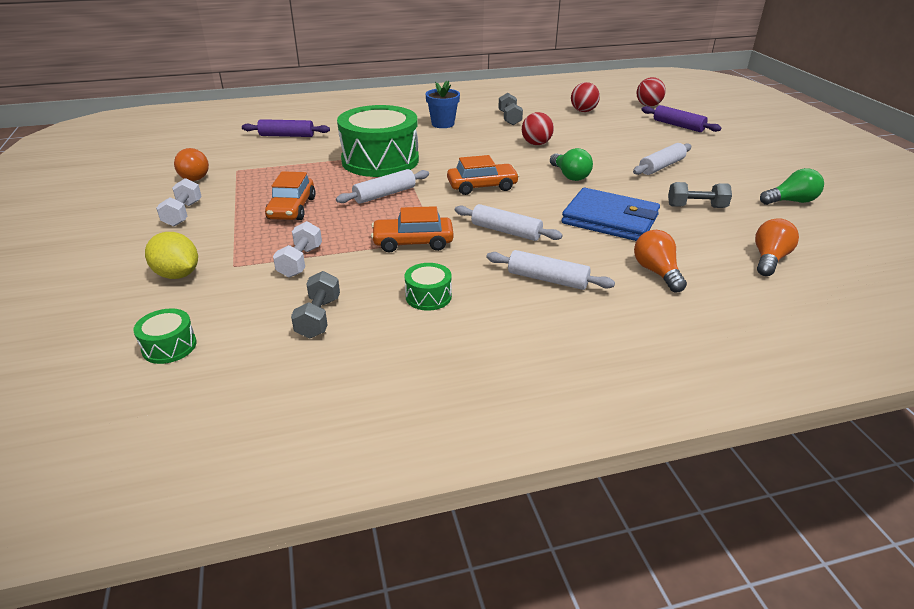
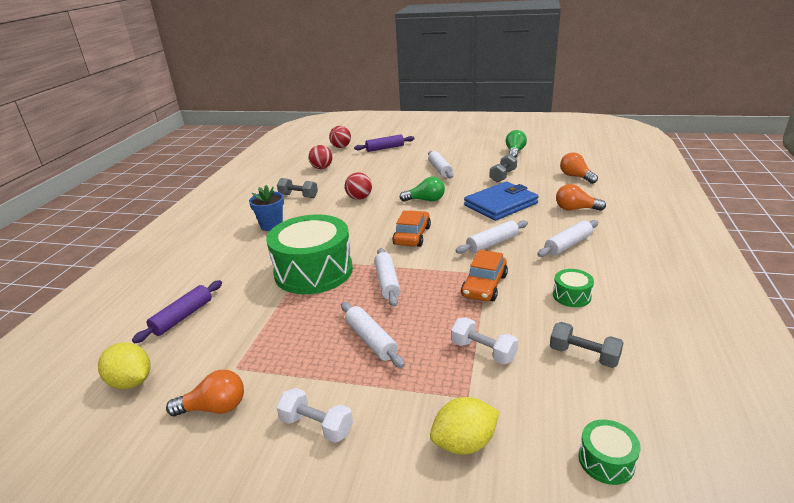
camera: 60 degrees left, 5 degrees down
orange car [265,171,316,220] -> white rolling pin [341,302,405,368]
none -> yellow lemon [98,342,151,389]

